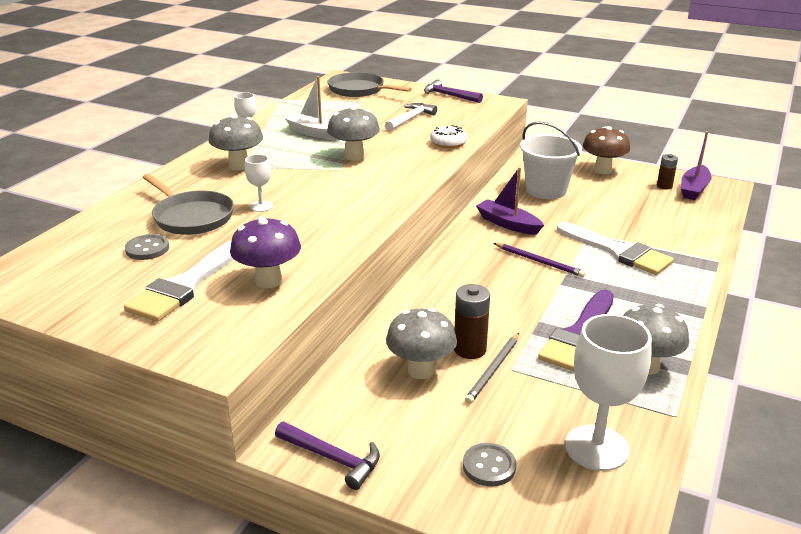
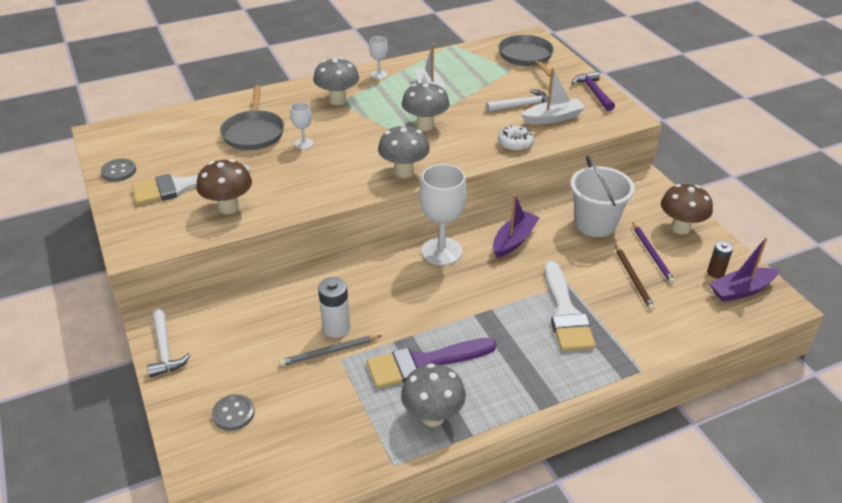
camera: 40 degrees right, 10 degrees up
grey button [125,234,169,260] -> grey button moved to [101,158,136,182]
purple mushroom [230,217,301,288] -> brown mushroom [196,159,252,214]
purple hammer [275,422,380,490] -> white hammer [147,309,191,377]
grey mushroom [386,308,457,379] -> grey mushroom moved to [378,124,430,178]
brown battery [454,284,490,359] -> white battery [318,277,350,338]
purple boat [476,167,544,235] -> purple boat turned 45 degrees clockwise [493,194,540,258]
purple pencil [494,243,585,277] -> purple pencil moved to [632,222,675,284]
white goblet [565,314,652,471] -> white goblet moved to [419,164,467,265]
none -> white boat [521,68,586,124]
none -> brown pencil [615,244,655,311]

